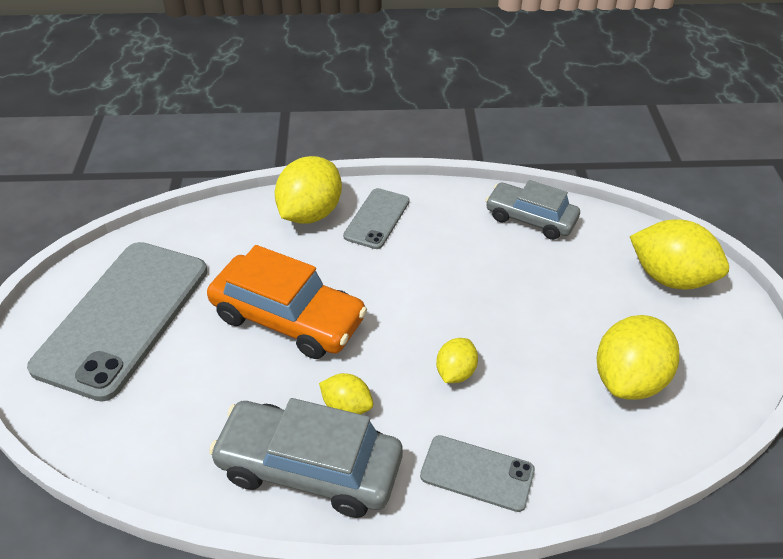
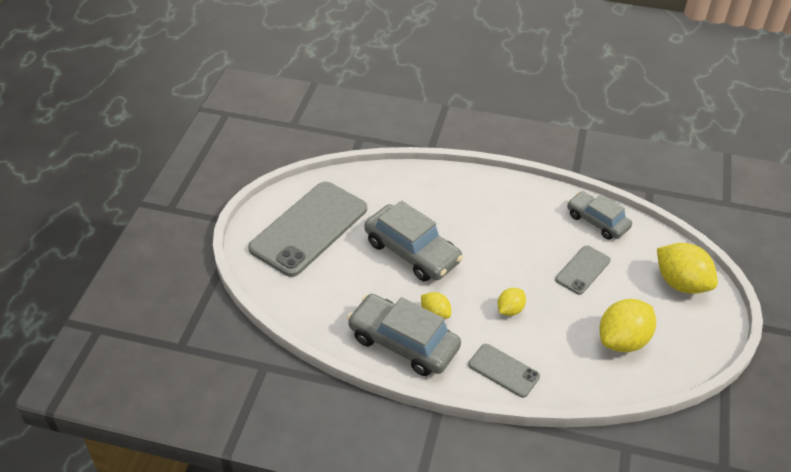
camera: 15 degrees right, 0 degrees up
orange car [207,245,367,359] -> grey car [364,200,463,281]
yellow lemon [275,156,342,224] -> none
grey phone [343,188,410,249] -> grey phone moved to [555,245,611,295]

